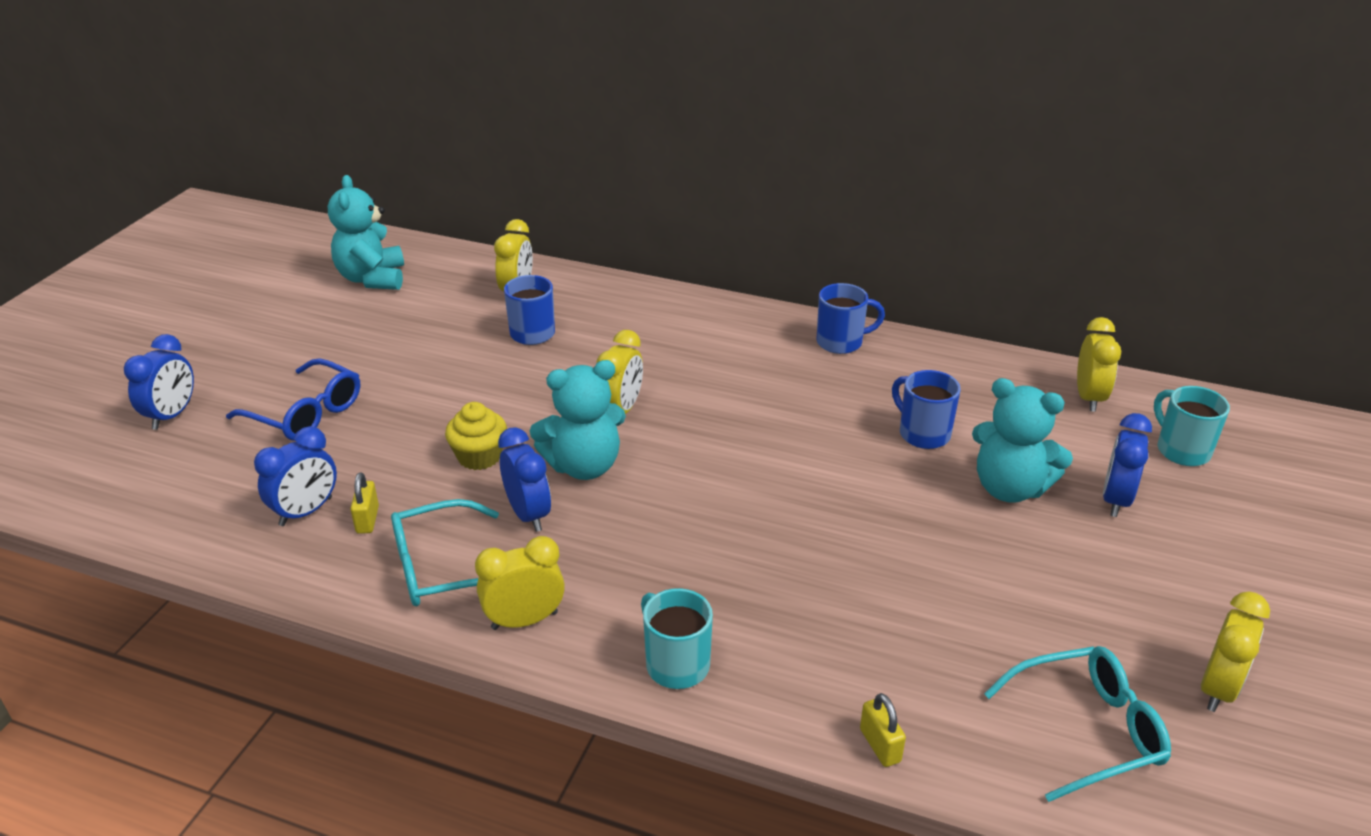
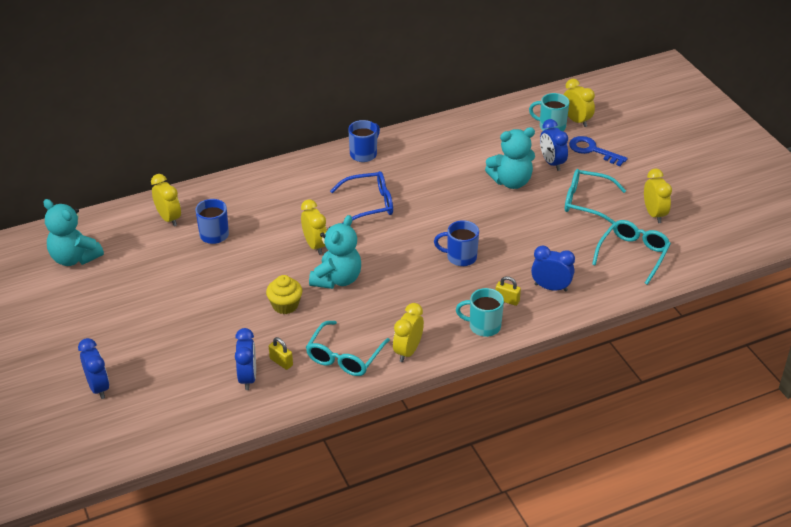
camera: 45 degrees left, 5 degrees up
blue glasses [226,358,360,441] -> blue glasses moved to [330,171,393,224]
blue clock [498,427,551,532] -> blue clock moved to [531,245,575,292]
yellow padlock [860,693,906,767] -> yellow padlock moved to [496,276,521,306]
blue mug [892,370,961,449] -> blue mug moved to [434,220,479,266]
yellow clock [1077,317,1121,412] -> yellow clock moved to [564,79,595,127]
none -> turquoise glasses [565,169,626,224]
none -> blue key [569,136,628,166]

